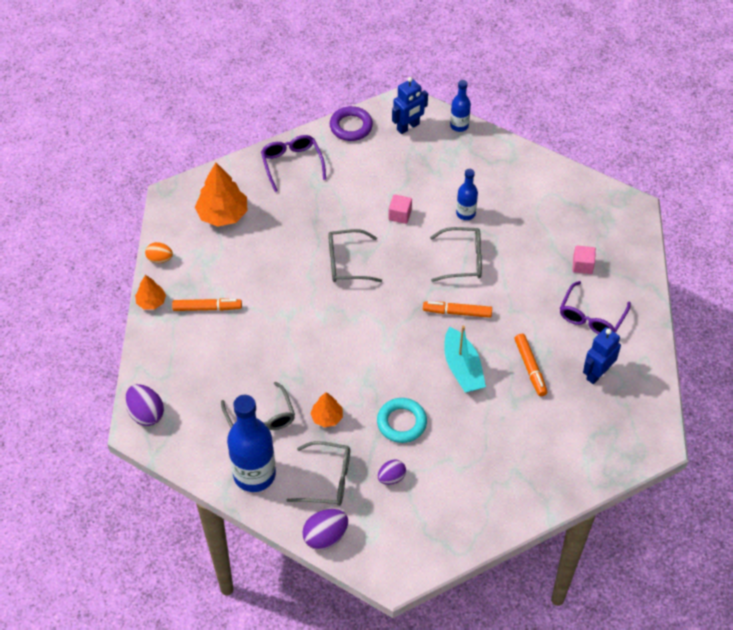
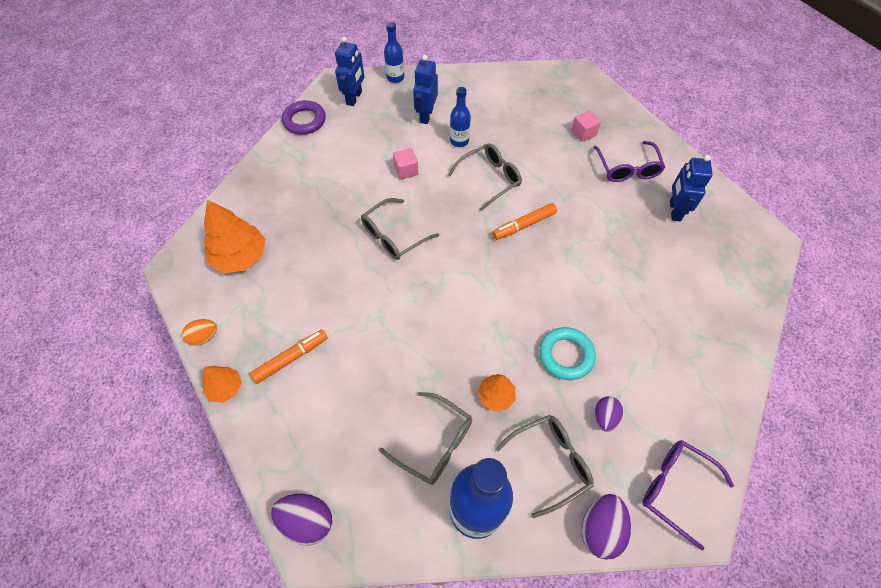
camera: 35 degrees left, 5 degrees up
purple glasses [261,135,326,192] -> purple glasses moved to [642,440,734,550]
turquoise boat [444,326,486,393] -> none
orange marker [515,334,547,396] -> none
none -> blue robot [413,55,438,124]

